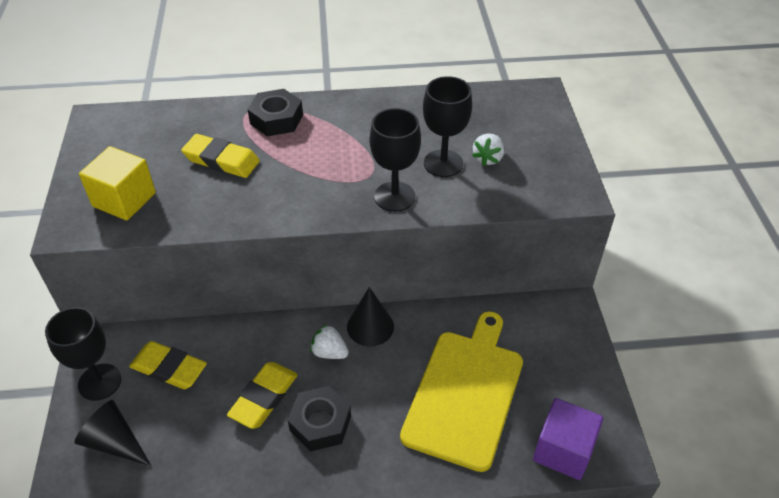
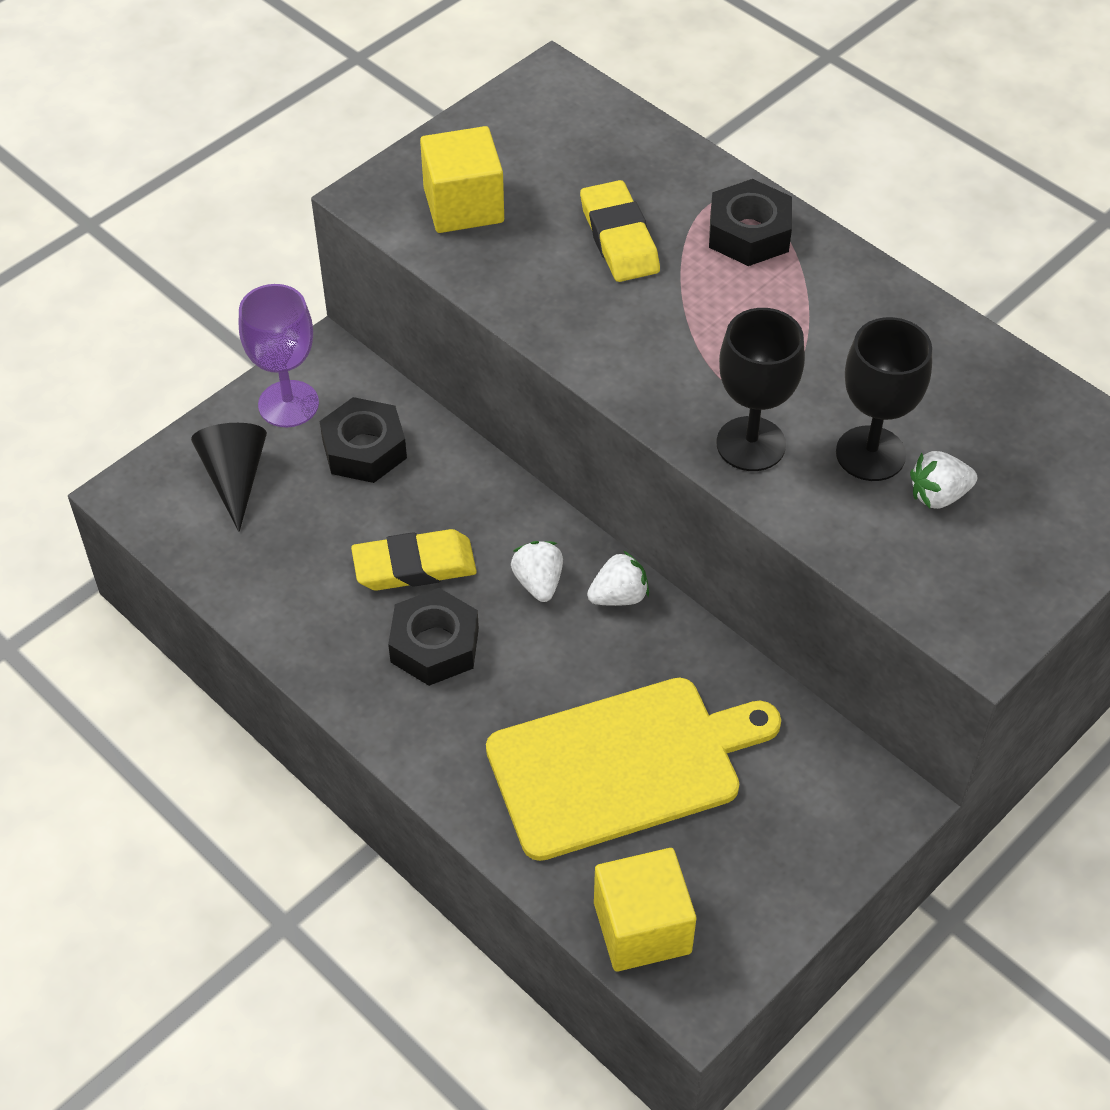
camera: 50 degrees right, 5 degrees up
black goblet [45,307,121,401] -> purple goblet [239,284,319,427]
yellow eraser [129,341,207,389] -> black nut [320,397,407,483]
black cone [347,287,394,346] -> white strawberry [587,551,649,606]
purple cube [533,398,603,480] -> yellow cube [594,848,696,971]

